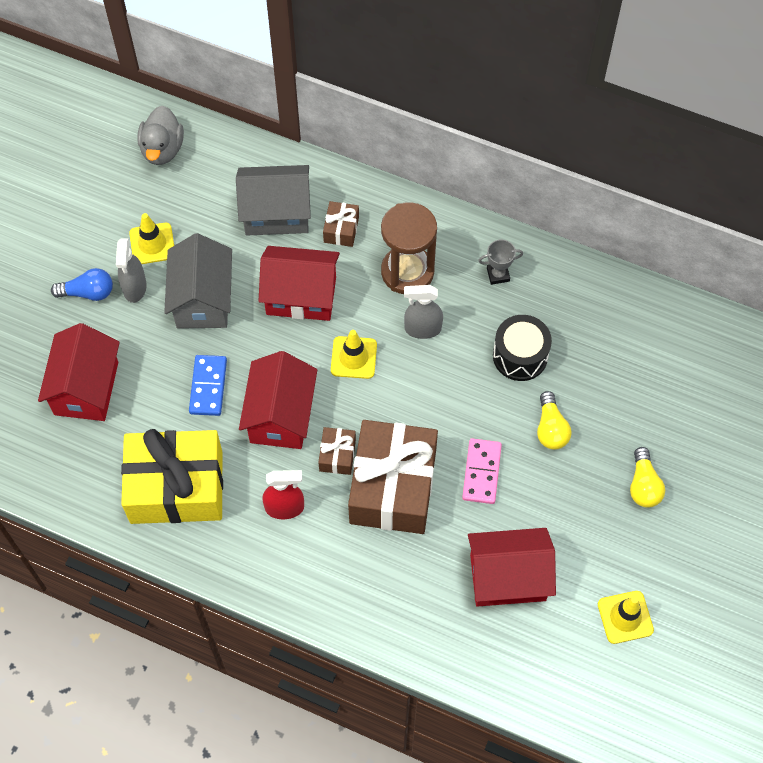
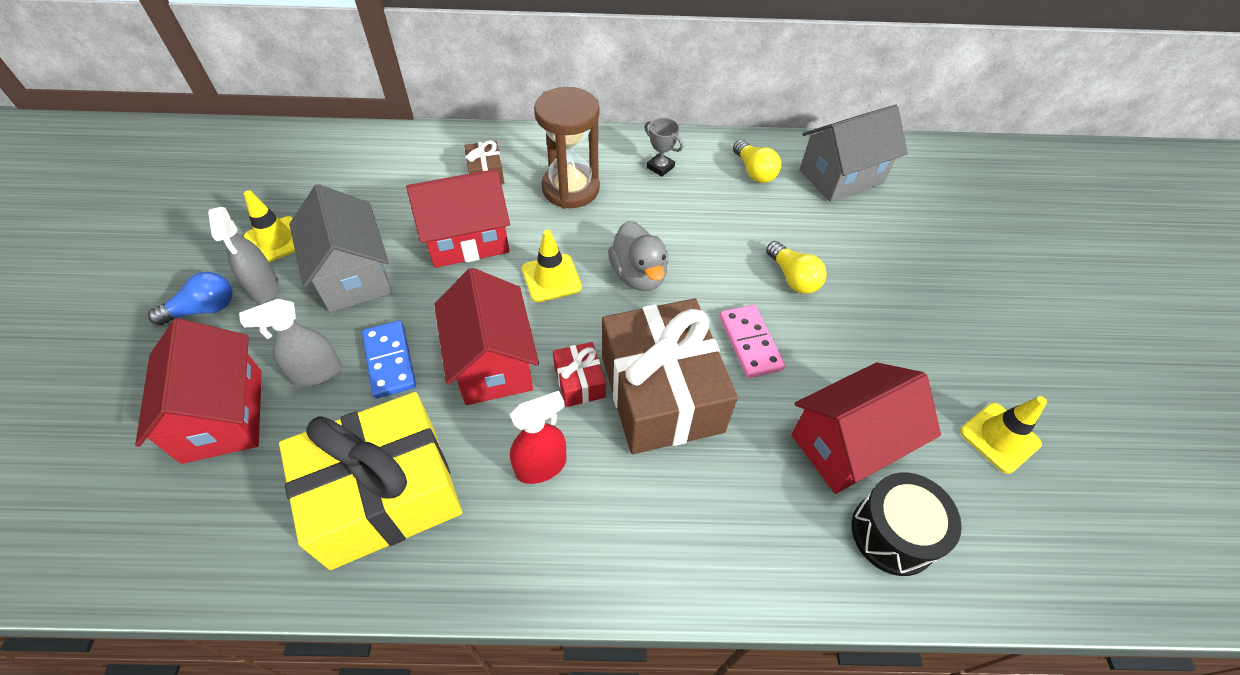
camera: 25 degrees left, 10 degrees down
grey duck [137,106,184,165] -> grey duck moved to [608,221,669,291]
grey house [236,165,311,236] -> grey house moved to [800,104,908,202]
brown gift [318,427,356,475] -> red gift [553,342,606,407]
grey spray bottle [404,285,443,339] -> grey spray bottle moved to [239,299,342,387]
grey trophy [478,239,523,285] -> grey trophy turned 75 degrees clockwise [644,118,683,177]
black drum [493,315,552,381] -> black drum moved to [852,472,962,576]
yellow light bulb [630,447,665,508] -> yellow light bulb moved to [733,140,781,183]

